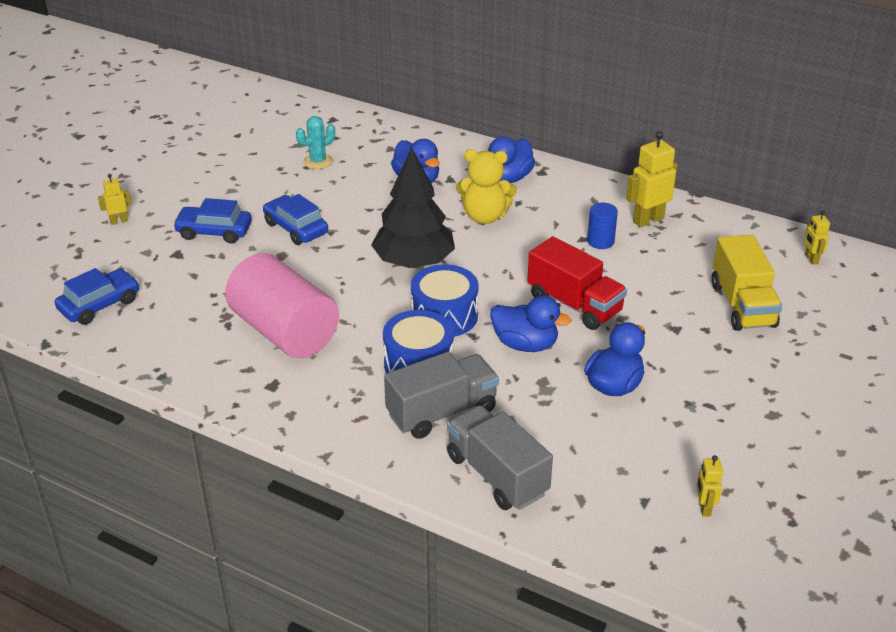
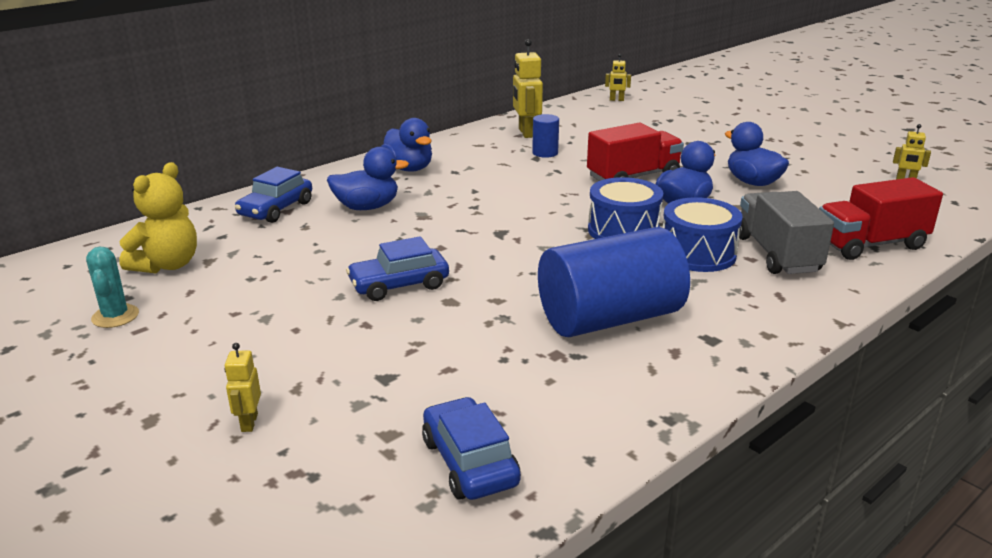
camera: 70 degrees left, 10 degrees down
blue car [173,198,252,244] -> blue car moved to [235,167,312,223]
pink cylinder [225,253,339,359] -> blue cylinder [538,227,690,337]
turquoise cactus [296,116,335,169] -> turquoise cactus moved to [86,247,139,328]
black tree [371,147,455,268] -> none
grey truck [447,405,553,510] -> red truck [819,177,943,260]
yellow teddy bear [456,149,517,224] -> yellow teddy bear moved to [119,162,197,273]
yellow truck [711,235,782,331] -> none

